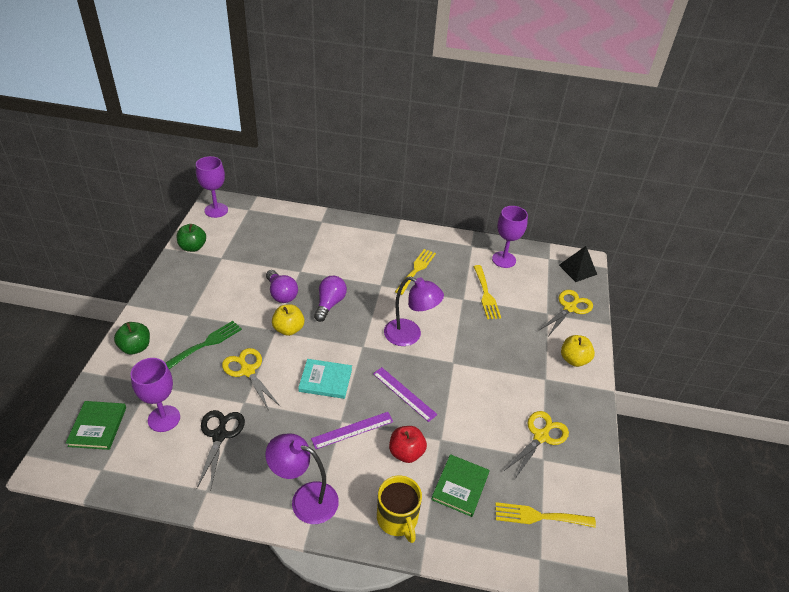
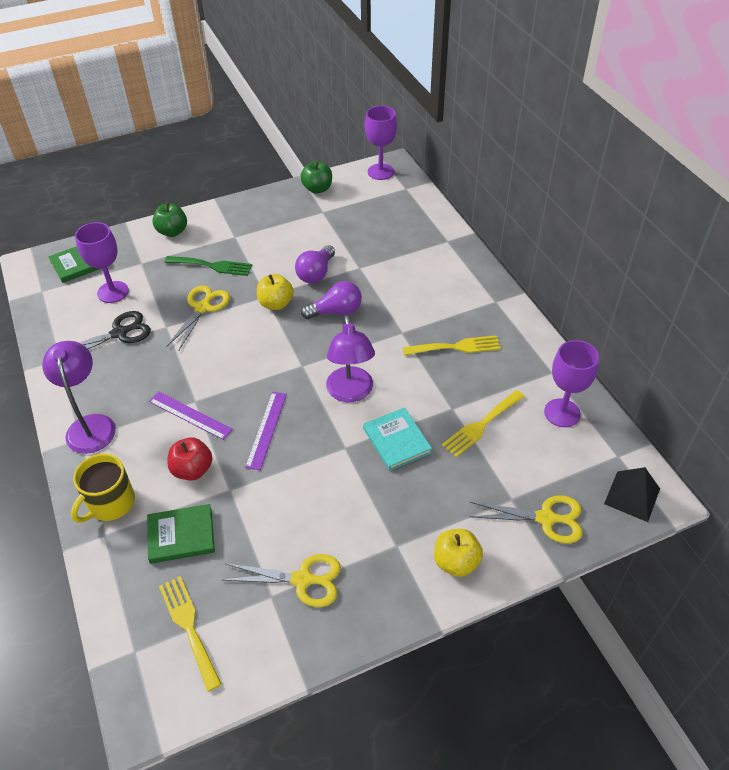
camera: 60 degrees right, 5 degrees up
turquoise book [298,359,352,399] -> turquoise book moved to [363,407,432,471]

